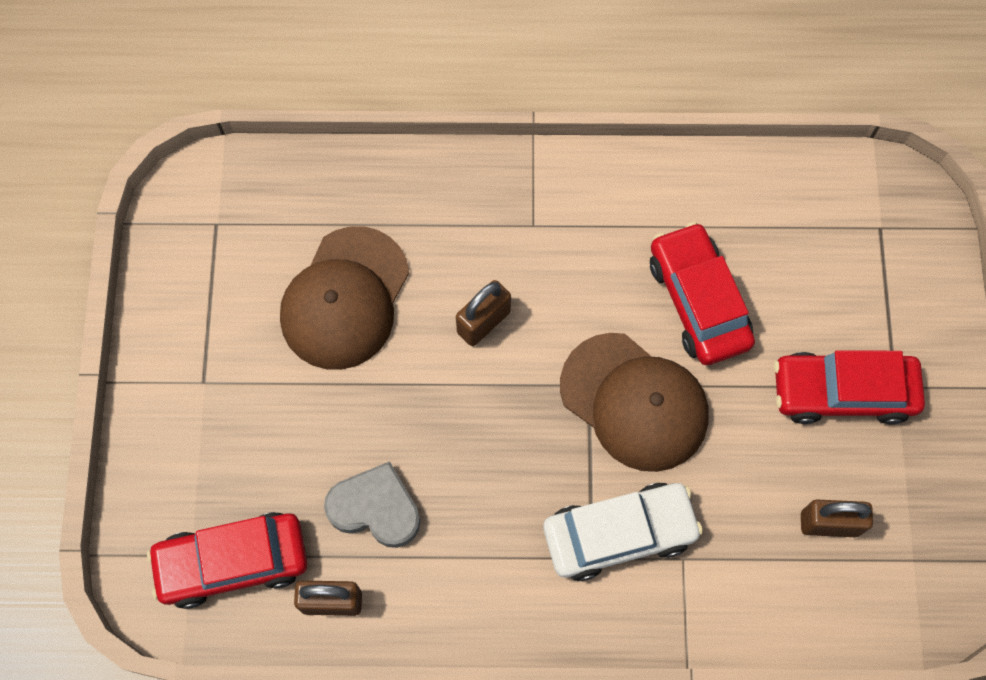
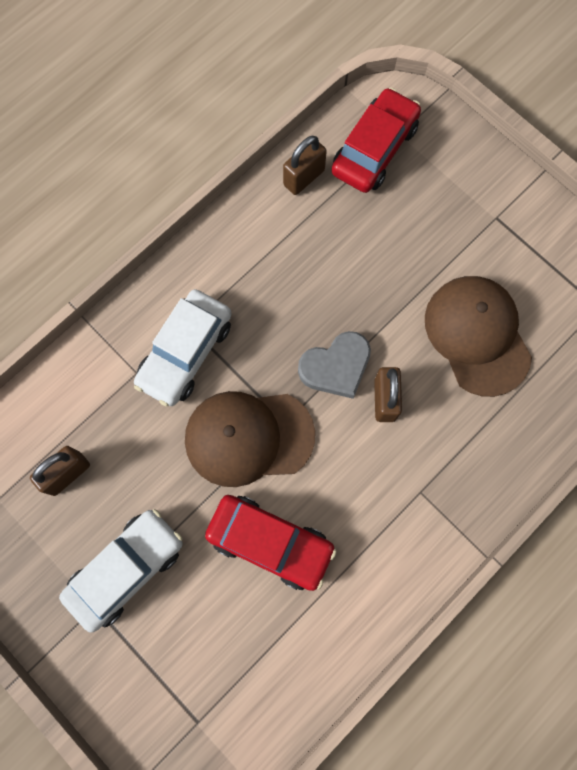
camera: 135 degrees right, 5 degrees up
grey heart [324,461,420,548] -> grey heart moved to [298,331,371,399]
red car [774,350,925,425] -> white car [59,509,183,632]

